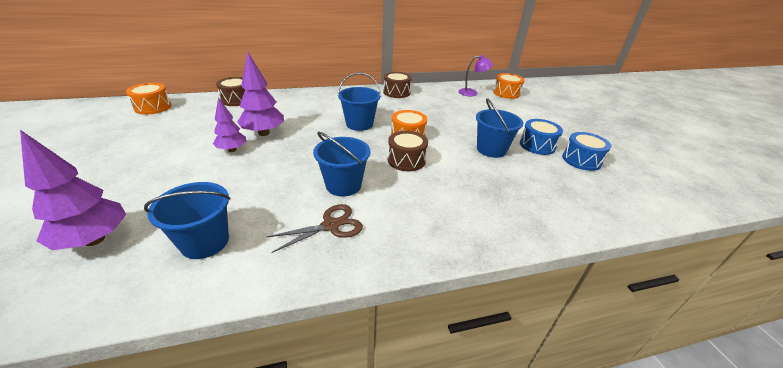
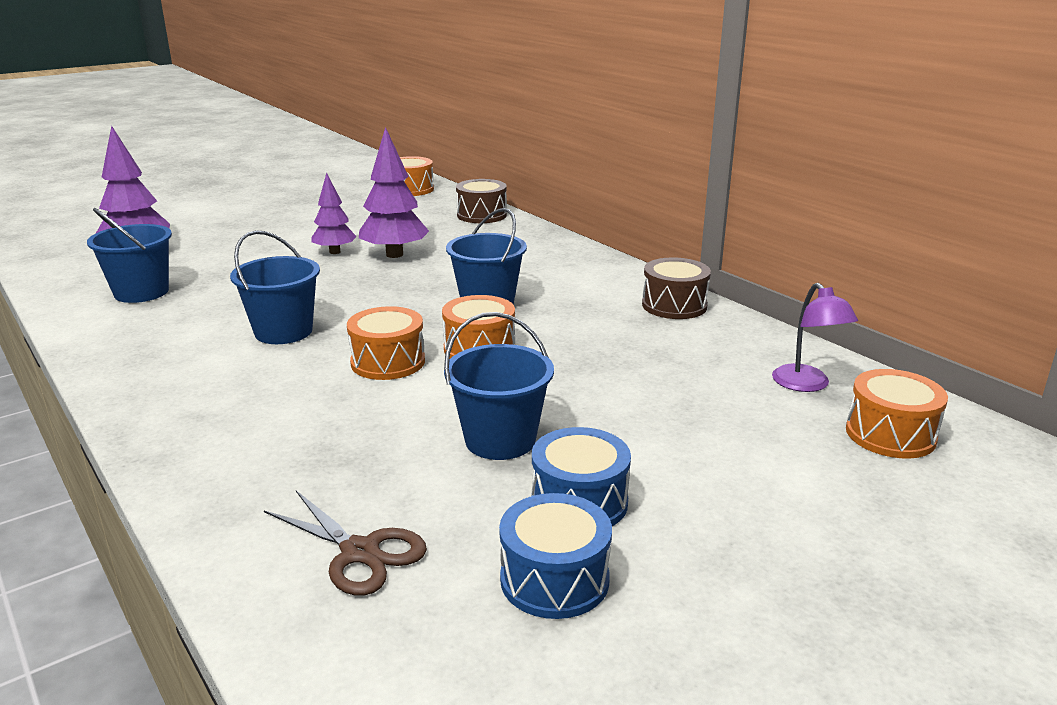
camera: 70 degrees right, 10 degrees down
brown scissors [266,204,363,253] -> brown scissors moved to [264,490,427,596]
brown drum [388,131,428,171] -> orange drum [347,306,425,380]

